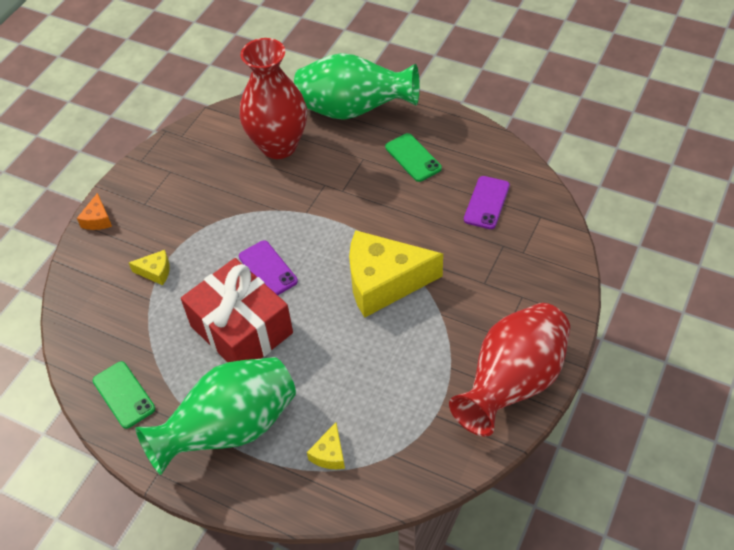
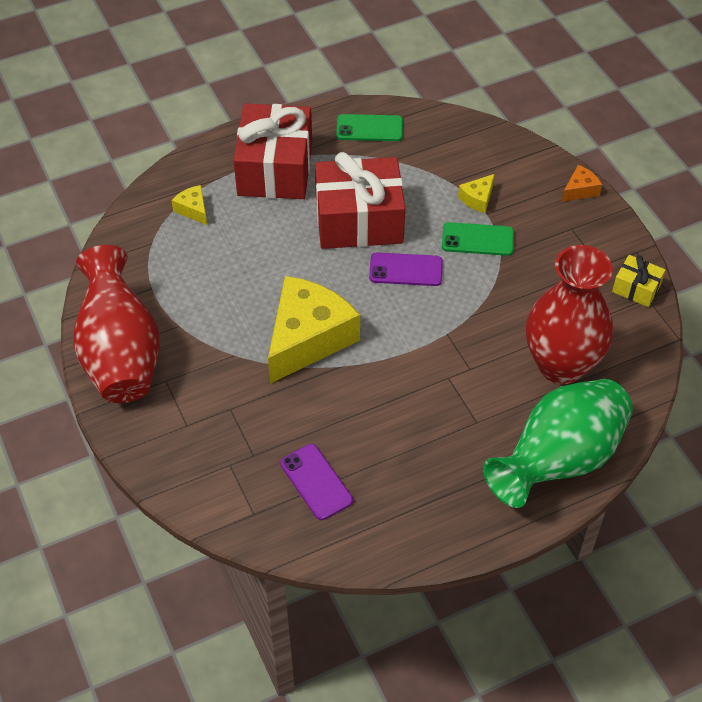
camera: 125 degrees right, 0 degrees up
orange cheese [77,193,112,230] -> orange cheese turned 105 degrees clockwise [562,165,602,202]
green vase [135,357,296,475] -> red gift [233,103,312,199]
green phone [385,133,442,182] -> green phone moved to [442,222,514,256]
none -> yellow gift [612,255,666,307]

